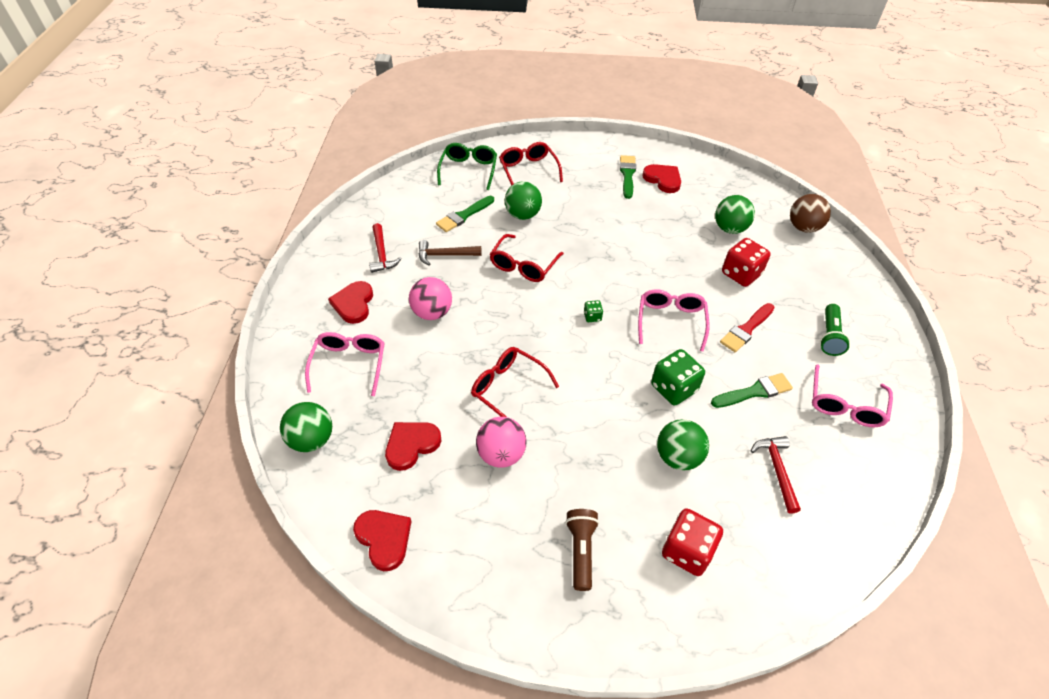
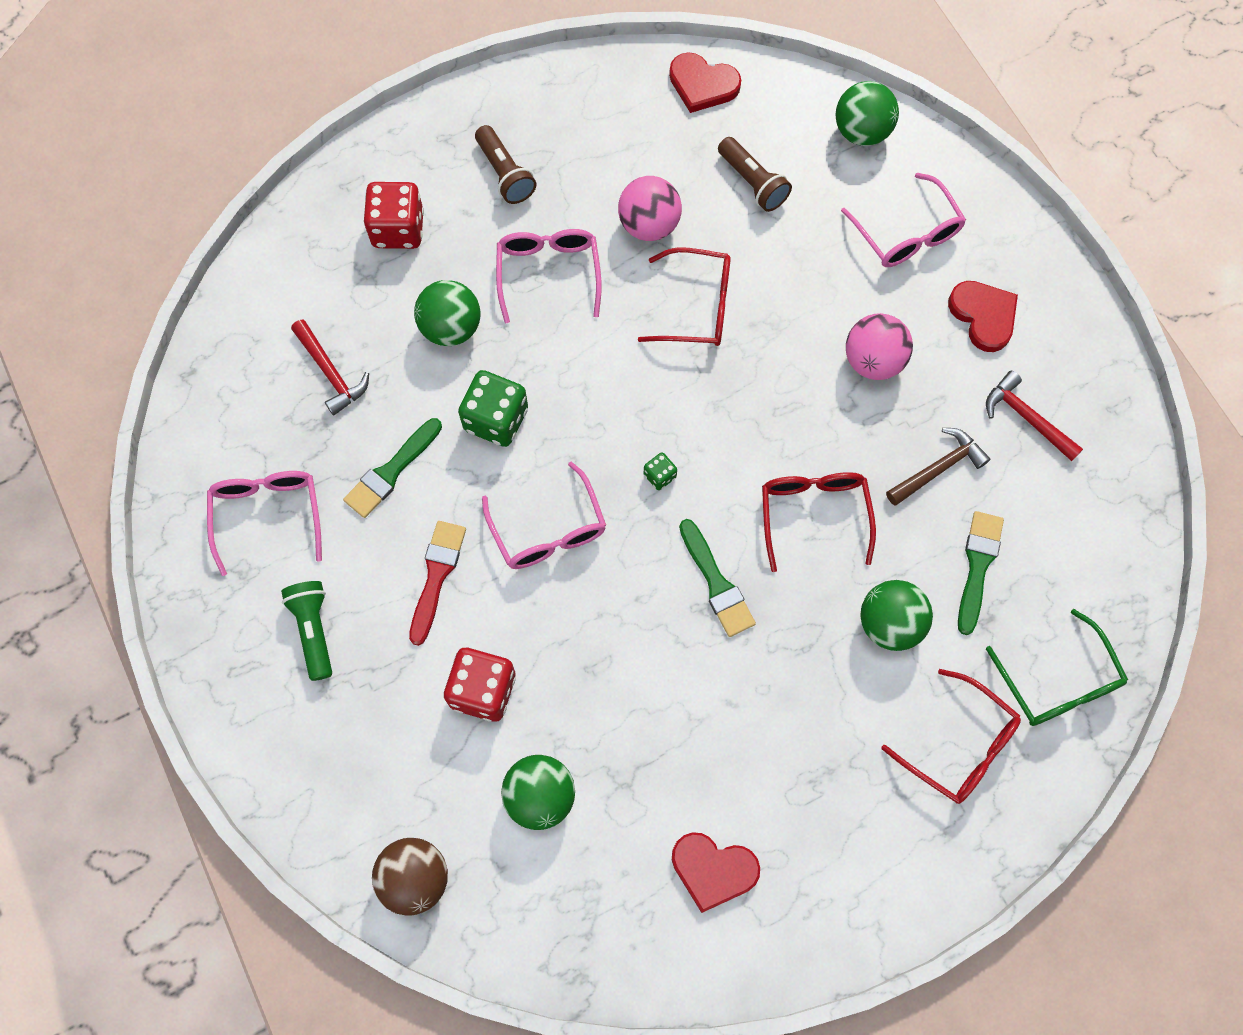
camera: 150 degrees right, 20 degrees up
red heart [385,422,441,471] -> brown flashlight [718,137,792,212]
green brush [620,155,636,199] -> green brush moved to [679,519,756,637]
none -> pink glasses [496,229,602,323]

